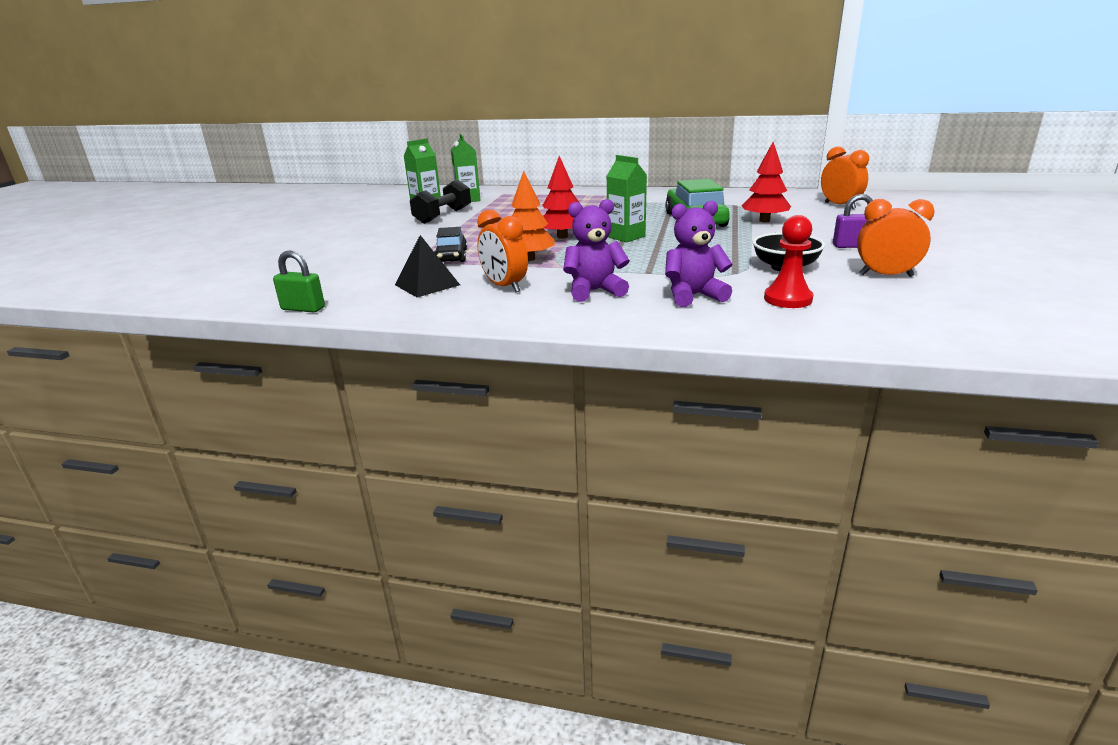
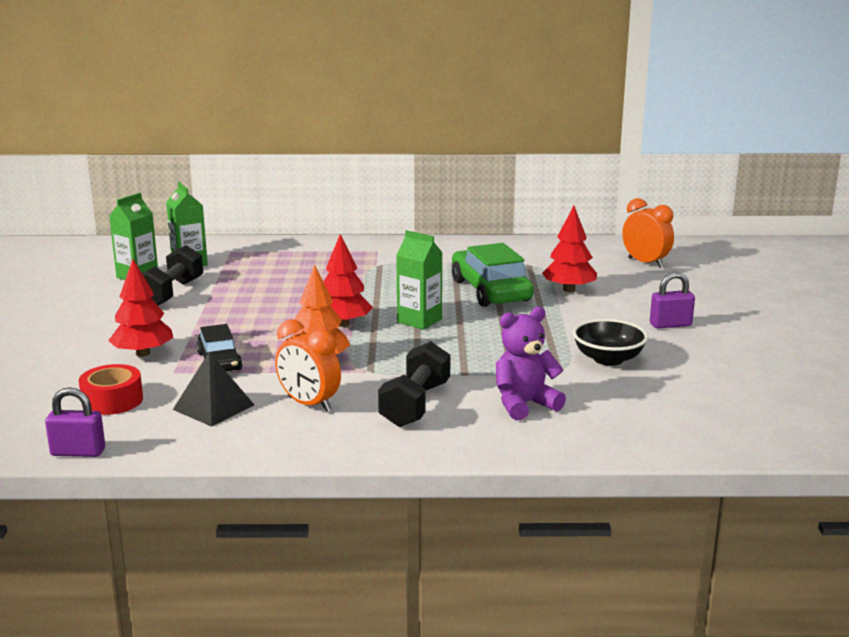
camera: 15 degrees left, 5 degrees down
green padlock [273,250,325,312] -> purple padlock [45,387,105,457]
purple teddy bear [563,199,630,302] -> black dumbbell [378,341,451,427]
red pawn [764,215,813,308] -> none
orange clock [857,199,935,277] -> none
none -> red tape [79,364,143,415]
none -> red tree [108,259,173,357]

